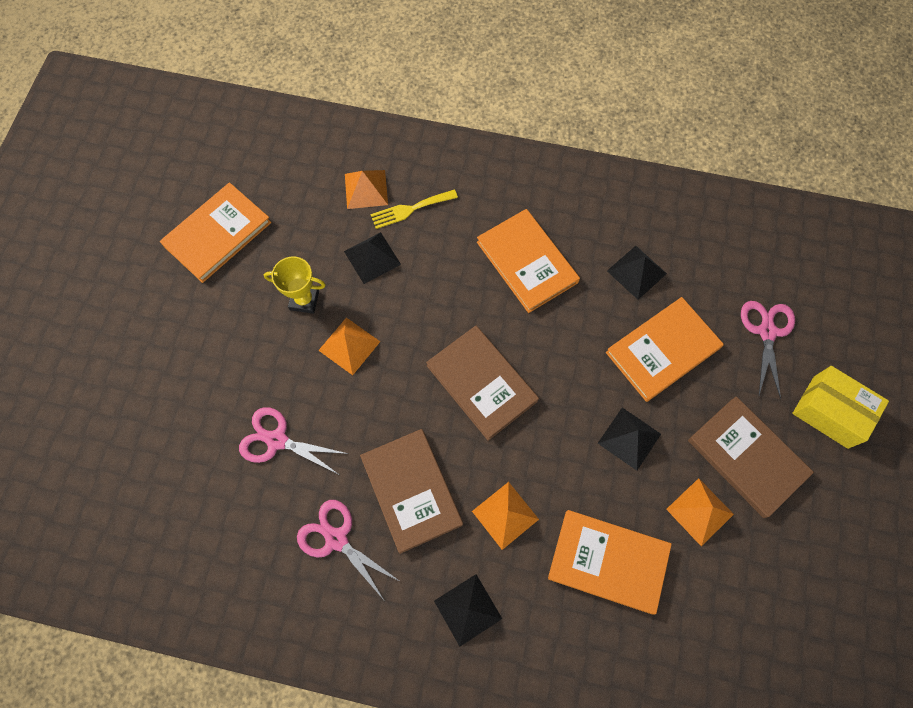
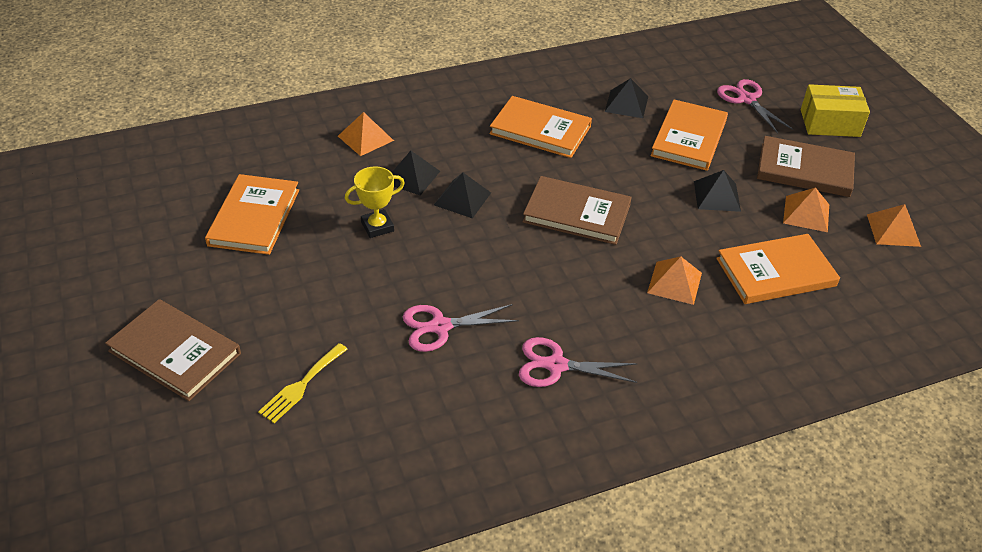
camera: 35 degrees left, 25 degrees down
orange pyramid [318,318,380,375] -> orange pyramid moved to [867,204,921,247]
brown book [360,429,463,554] -> brown book moved to [105,299,241,401]
yellow fork [371,190,458,229] -> yellow fork moved to [258,343,348,423]
black pyramid [434,574,502,646] -> black pyramid moved to [434,173,491,219]

